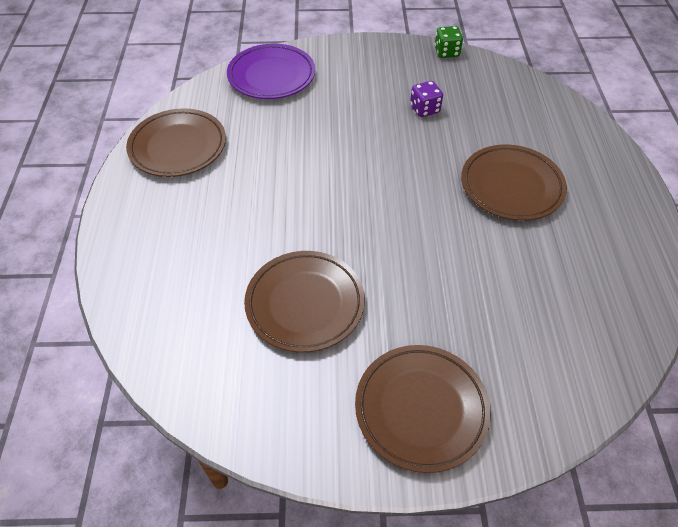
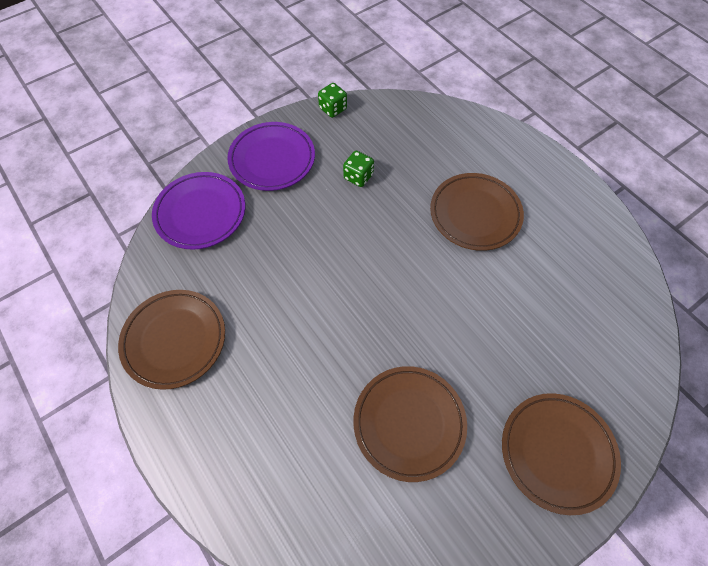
camera: 35 degrees left, 10 degrees up
purple dice [410,81,443,117] -> green dice [343,151,374,187]
none -> purple plate [227,122,315,191]

